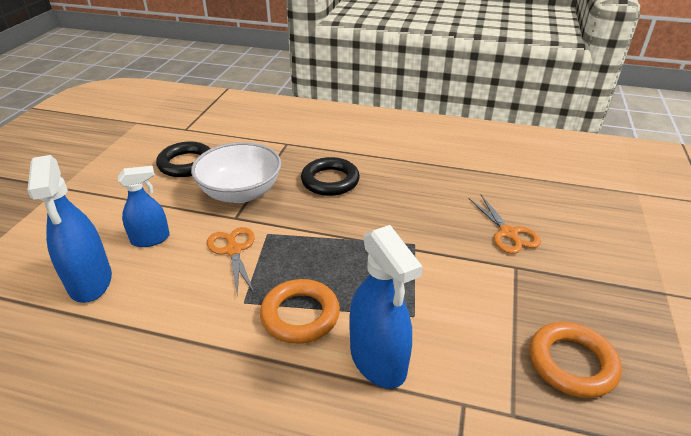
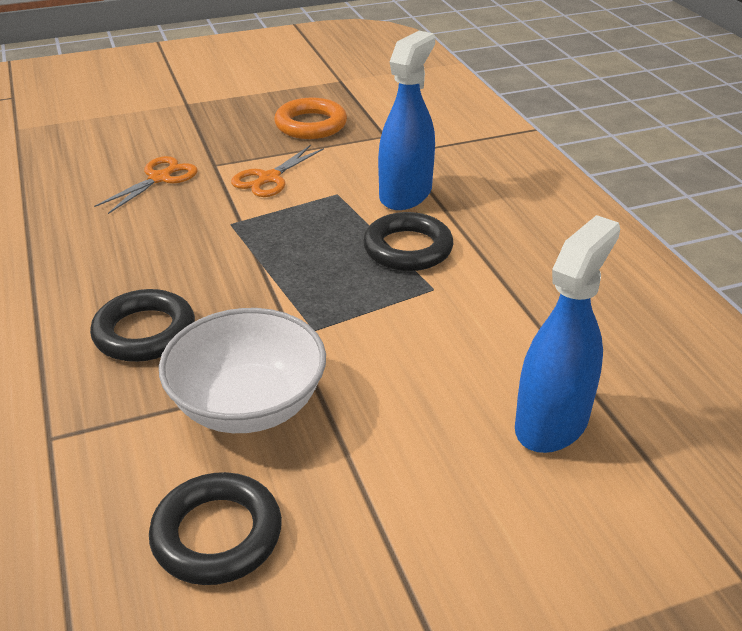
camera: 125 degrees left, 0 degrees up
blue spray bottle [118,166,170,247] -> none
orange scissors [207,227,255,294] -> orange scissors moved to [231,145,324,197]
orange ring [260,279,340,344] -> black ring [363,212,453,271]

